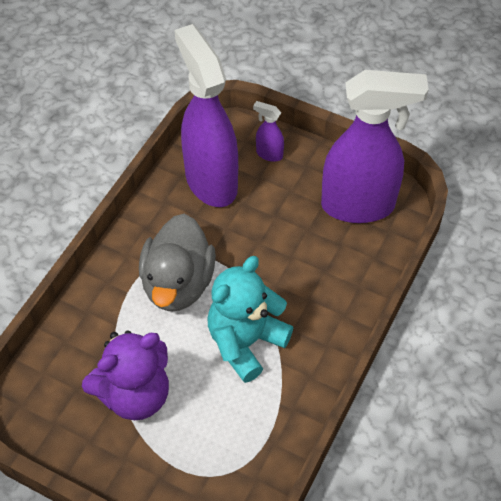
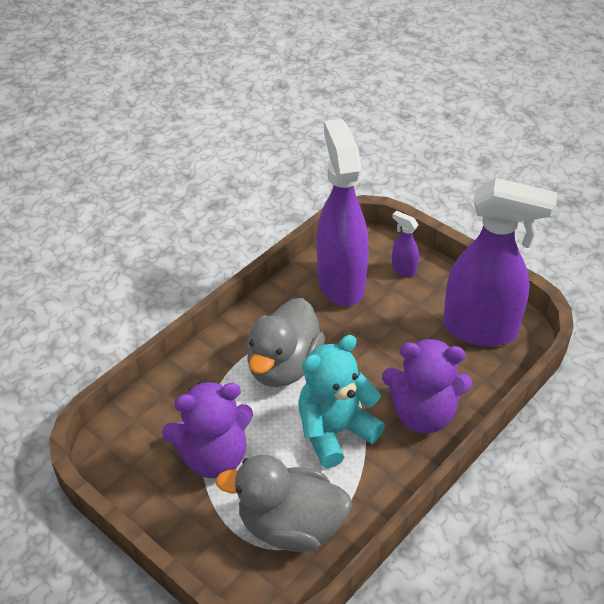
camera: 15 degrees right, 10 degrees down
none -> grey duck [216,455,352,552]
none -> purple teddy bear [382,338,472,433]

